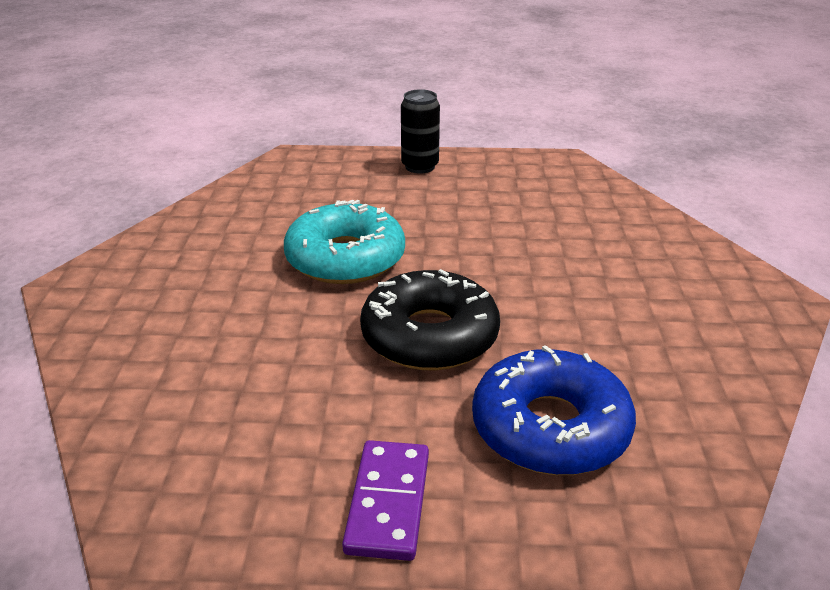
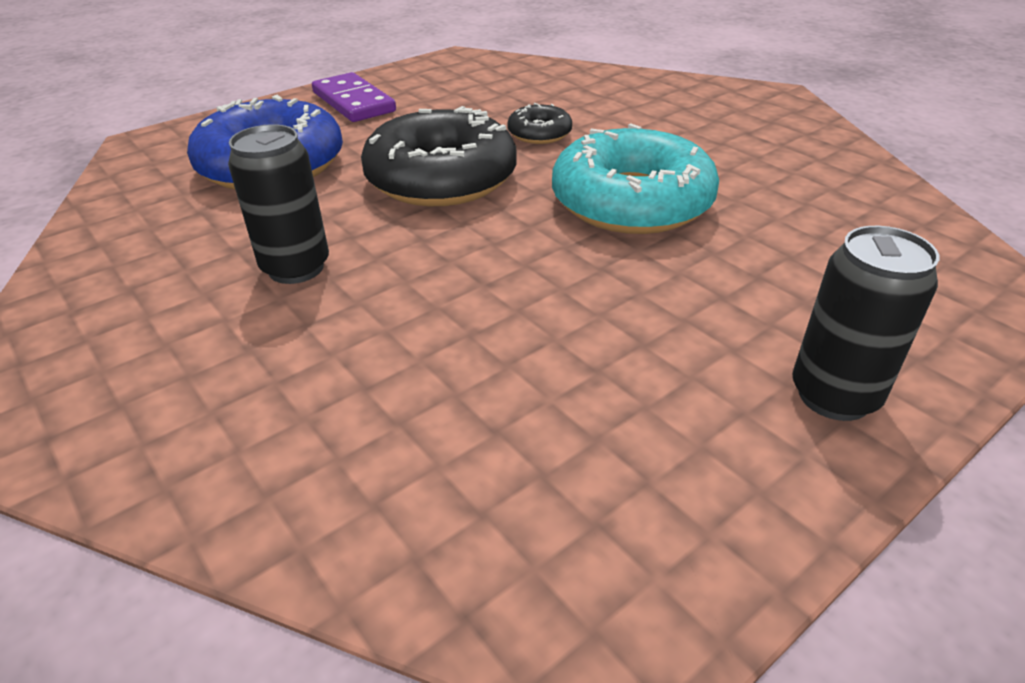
camera: 140 degrees right, 5 degrees up
none -> black can [228,124,329,284]
none -> black donut [507,103,572,144]

